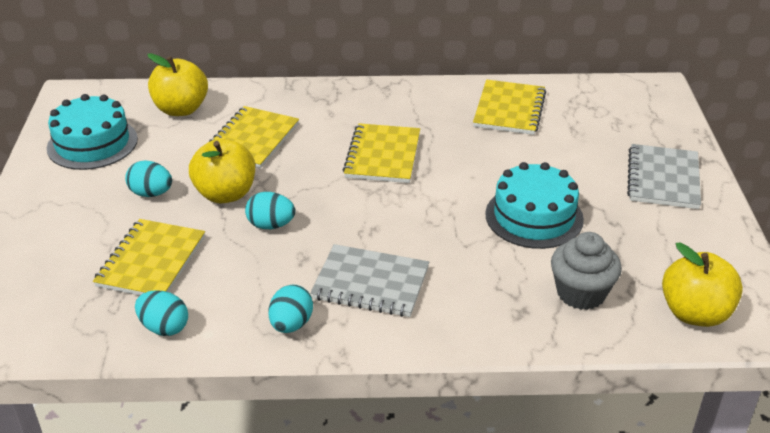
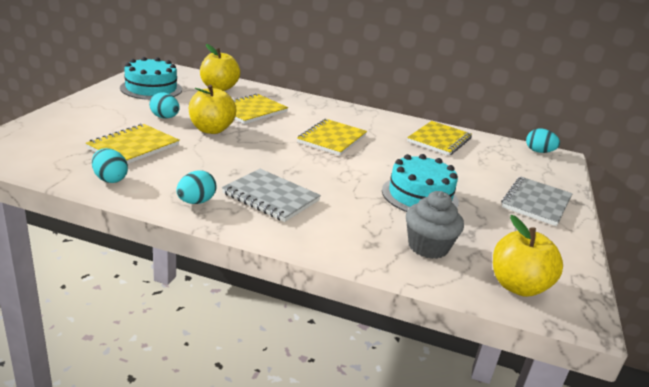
camera: 15 degrees right, 10 degrees down
turquoise egg [245,192,295,229] -> turquoise egg moved to [526,128,560,153]

